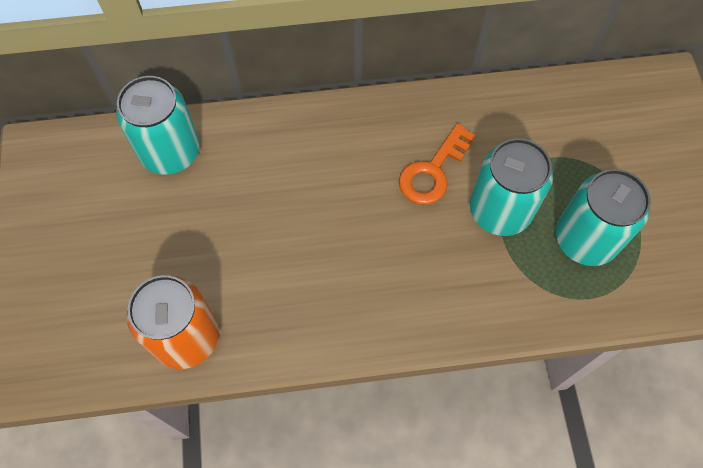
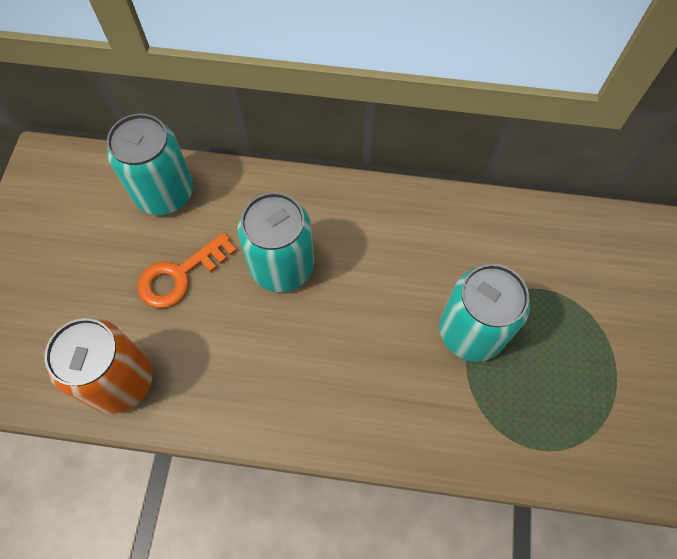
camera: 15 degrees right, 0 degrees up
orange key [399,124,476,205] -> orange key moved to [138,232,237,308]
turquoise can [556,169,651,266] -> turquoise can moved to [238,192,314,292]

